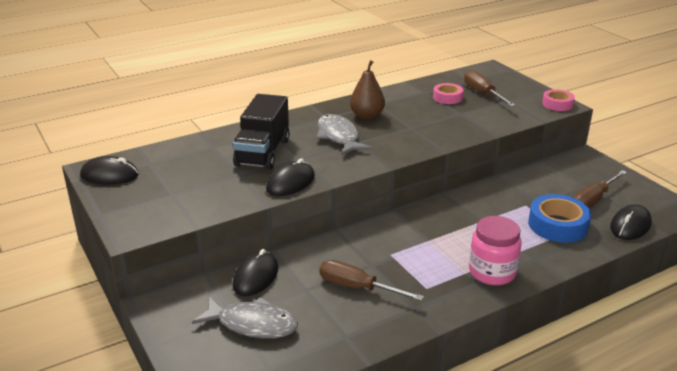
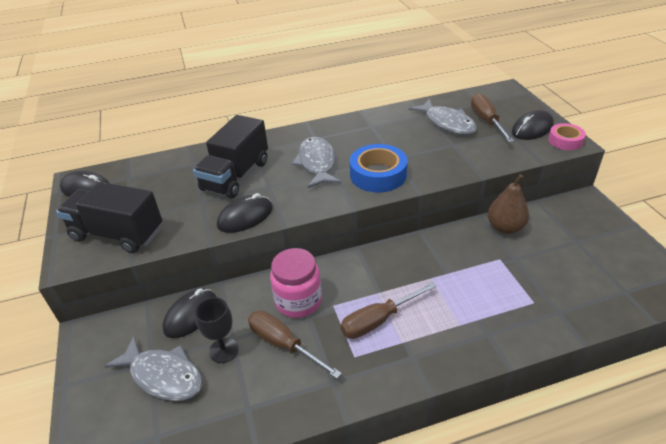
camera: 15 degrees right, 10 degrees up
brown pear [350,60,385,120] -> brown pear moved to [488,174,529,234]
pink tape [433,83,464,104] -> grey fish [409,99,477,135]
pink jar [469,216,522,285] -> pink jar moved to [270,248,322,318]
blue tape [528,194,591,243] -> blue tape moved to [350,144,407,192]
brown screwdriver [573,170,627,208] -> brown screwdriver moved to [340,282,437,339]
black mouse [610,204,652,240] -> black mouse moved to [512,110,554,140]
none -> black truck [56,182,162,253]
none -> black goblet [195,297,238,363]

